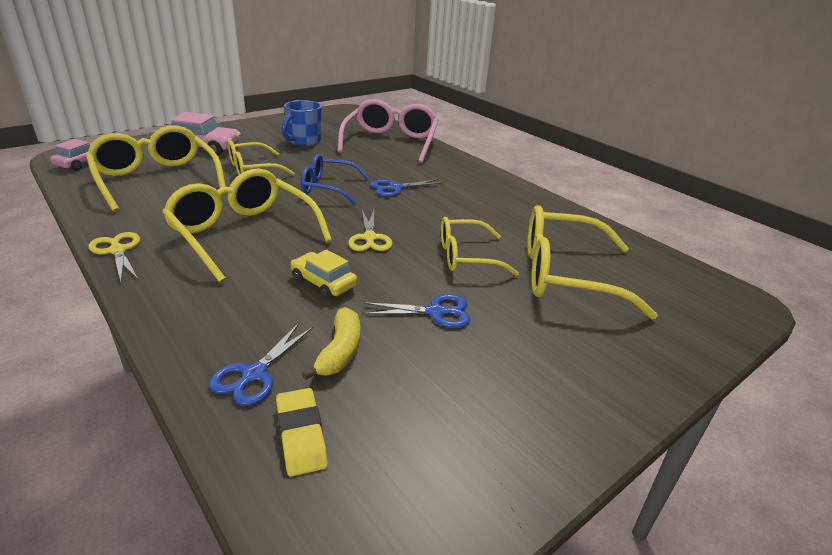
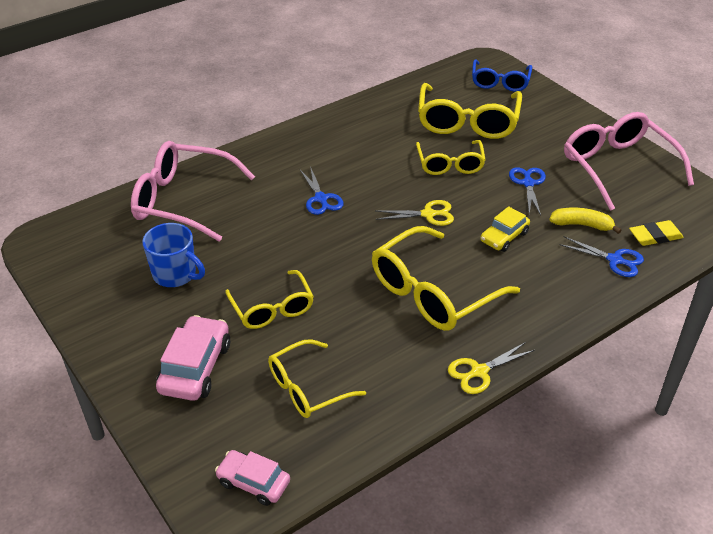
camera: 85 degrees left, 10 degrees up
yellow glasses [85,126,226,212] -> yellow glasses [268,339,366,418], size x0.62
blue glasses [301,154,370,204] -> blue glasses moved to [472,59,532,92]
none -> pink glasses [564,112,694,211]

